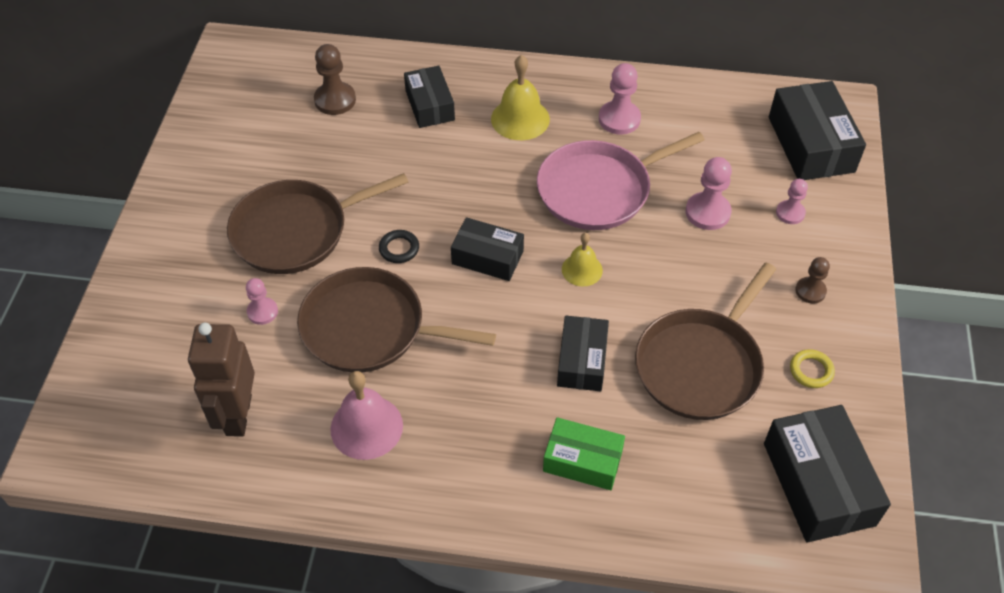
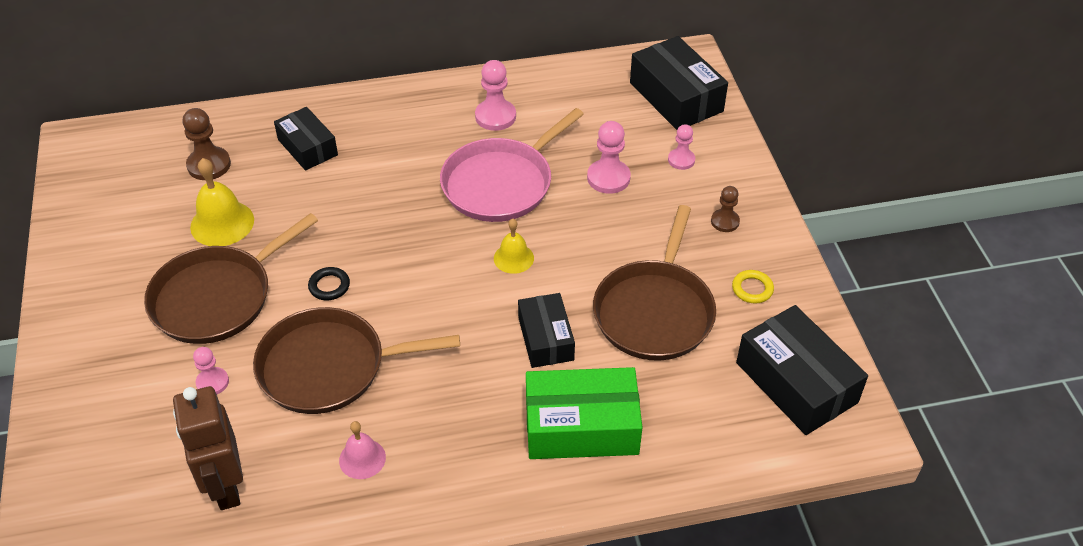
camera: 20 degrees left, 5 degrees down
pink bell [330,371,403,460] -> pink bell [339,421,386,479], size x0.63
black box [451,217,524,281] -> none
yellow bell [491,55,550,140] -> yellow bell moved to [190,158,254,246]
green box [543,417,625,490] -> green box [526,367,643,459], size x1.57

